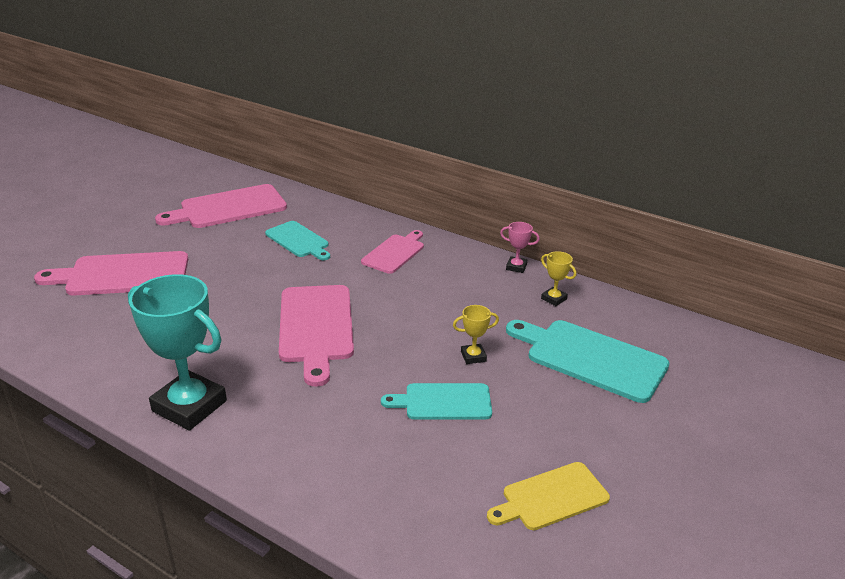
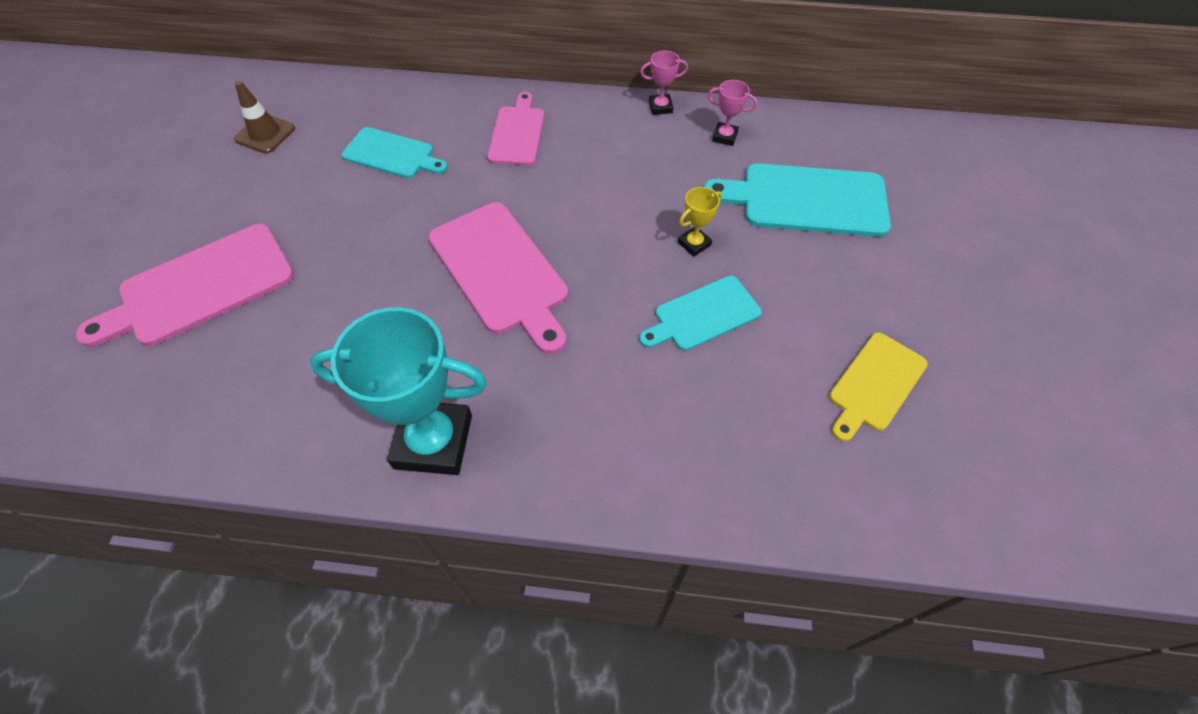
camera: 25 degrees left, 25 degrees up
pink cutting board [155,184,287,228] -> brown traffic cone [234,81,295,154]
yellow trophy [541,251,576,306] -> pink trophy [708,80,757,146]

